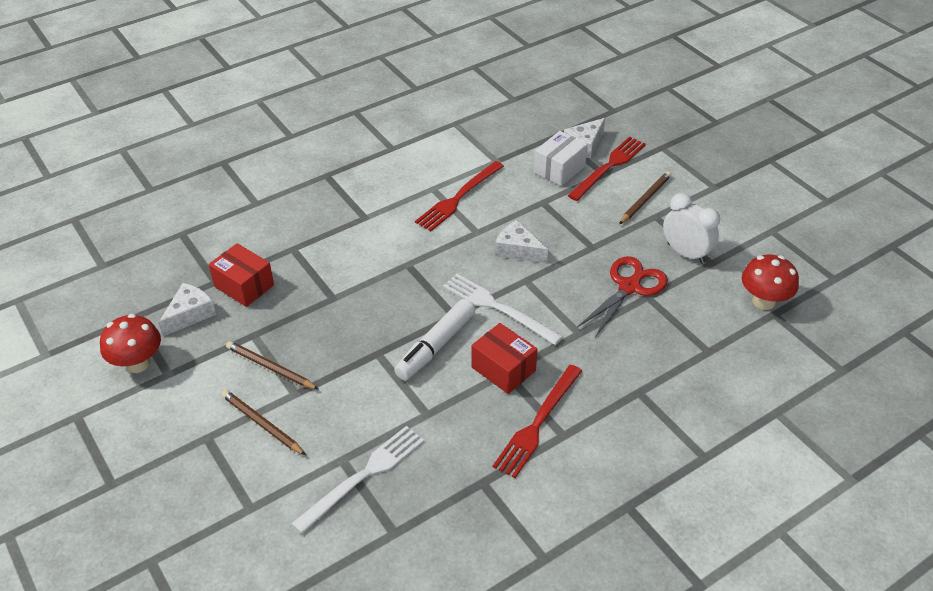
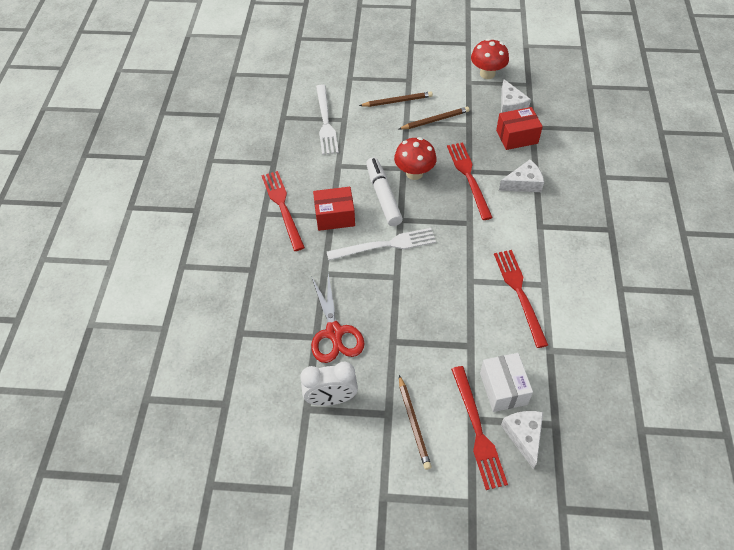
camera: 130 degrees right, 10 degrees up
white cheese [495,220,548,263] -> white cheese moved to [499,160,544,192]
red mushroom [742,254,799,310] -> red mushroom moved to [394,137,437,180]
none -> red fork [447,142,493,220]

